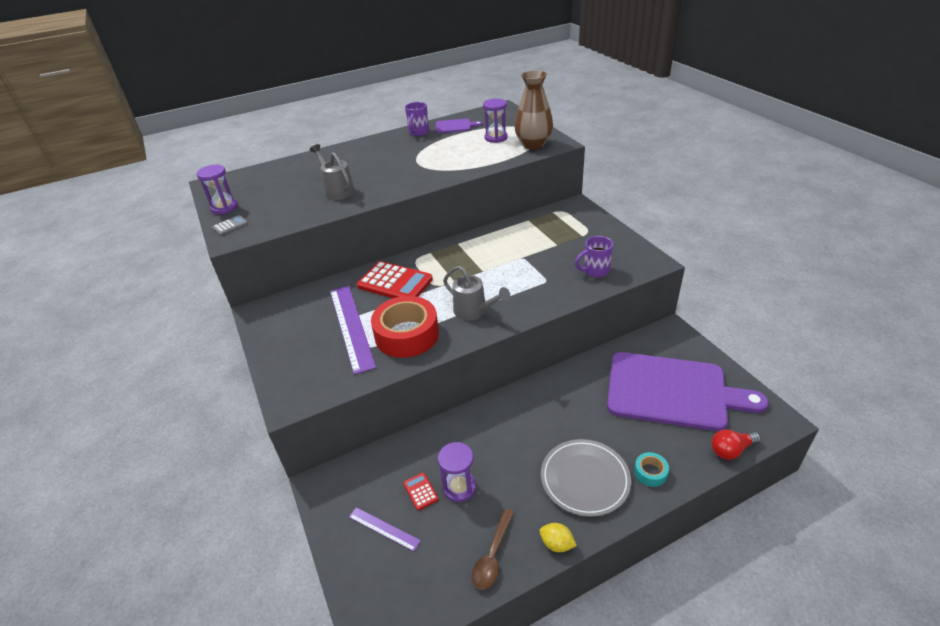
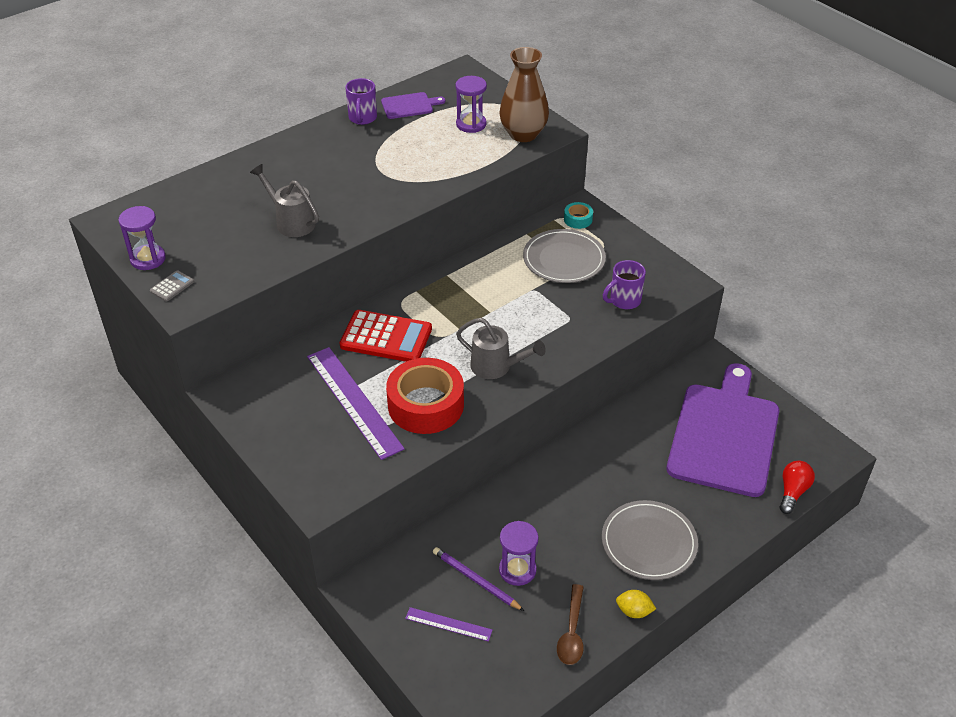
camera: 15 degrees left, 5 degrees up
red calculator [403,472,439,511] -> purple pencil [433,547,524,611]
purple cutting board [607,352,769,431] -> purple cutting board turned 75 degrees counterclockwise [667,363,779,497]
turquoise tape [634,452,669,487] -> turquoise tape moved to [564,202,593,229]
red light bulb [711,429,761,460] -> red light bulb turned 150 degrees clockwise [780,461,815,514]
none -> grey plate [523,229,606,283]

